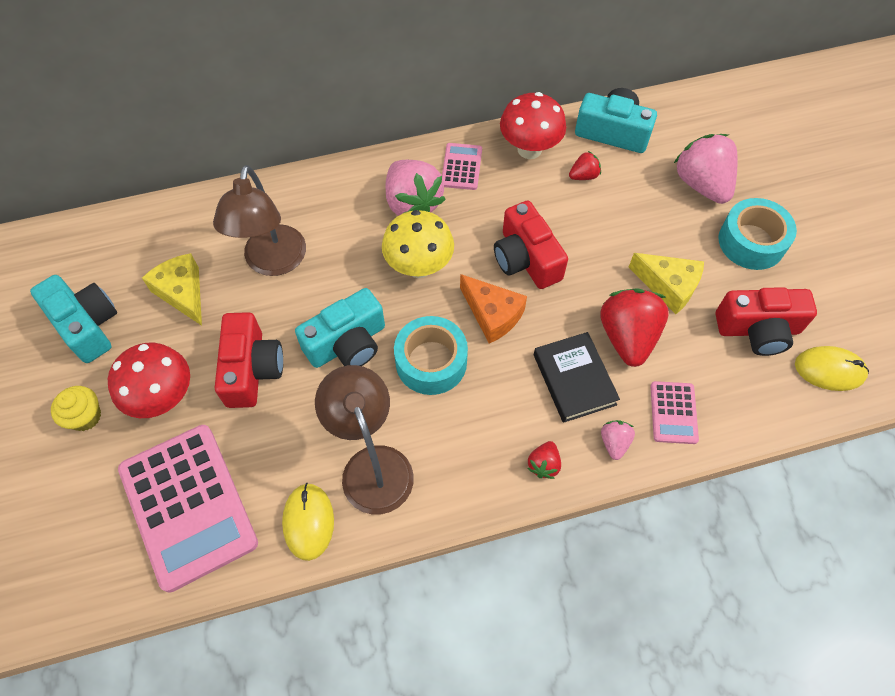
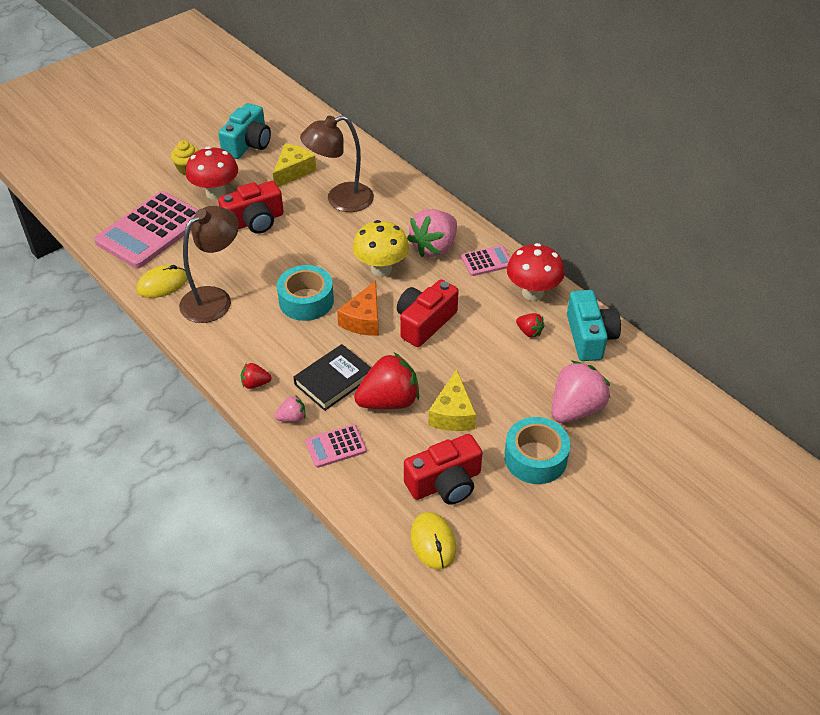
camera: 65 degrees right, 15 degrees down
turquoise camera [295,288,385,368] -> none
red camera [716,287,817,356] -> red camera turned 90 degrees counterclockwise [404,434,482,505]

